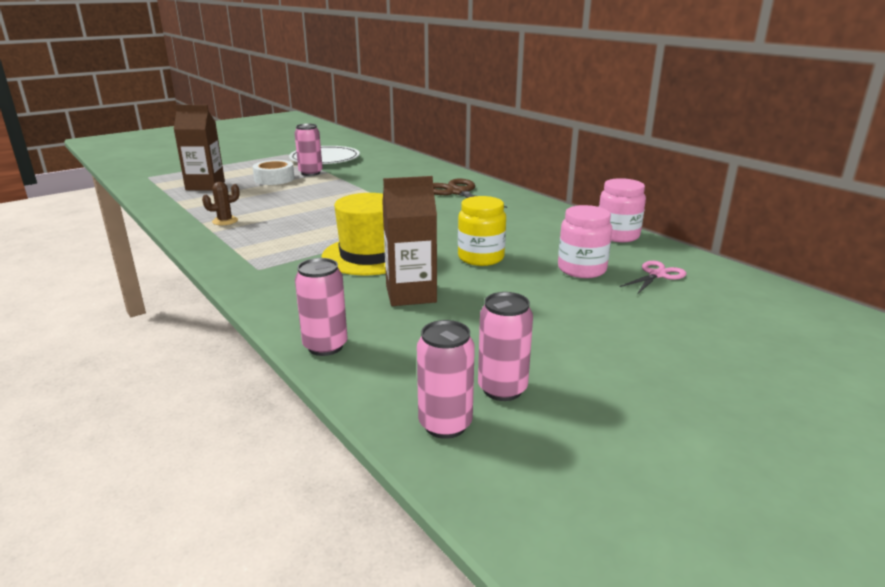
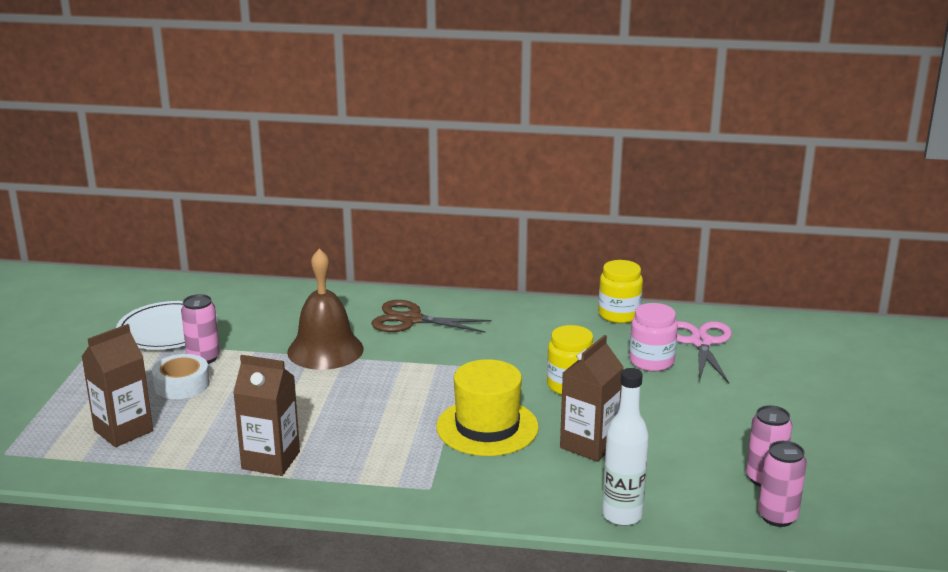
camera: 45 degrees left, 0 degrees up
brown cactus [202,182,240,225] -> brown carton [233,355,300,476]
pink can [295,258,347,356] -> white bottle [602,368,649,526]
pink jar [599,178,646,242] -> yellow jar [598,260,643,323]
pink scissors [620,261,687,294] -> pink scissors [677,321,732,384], size x1.67
none -> brown bell [287,248,364,370]

